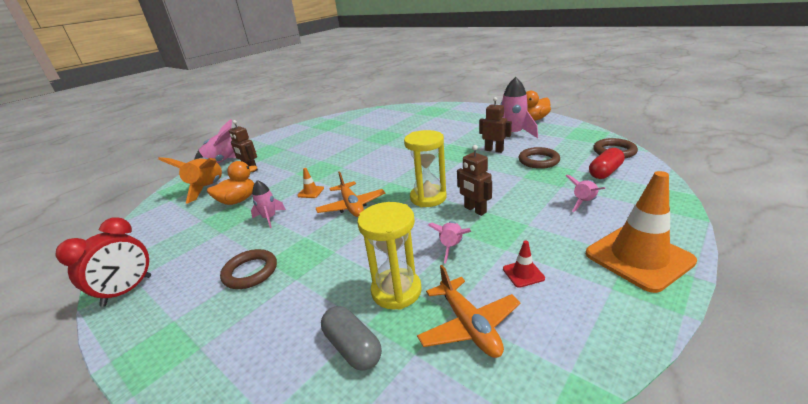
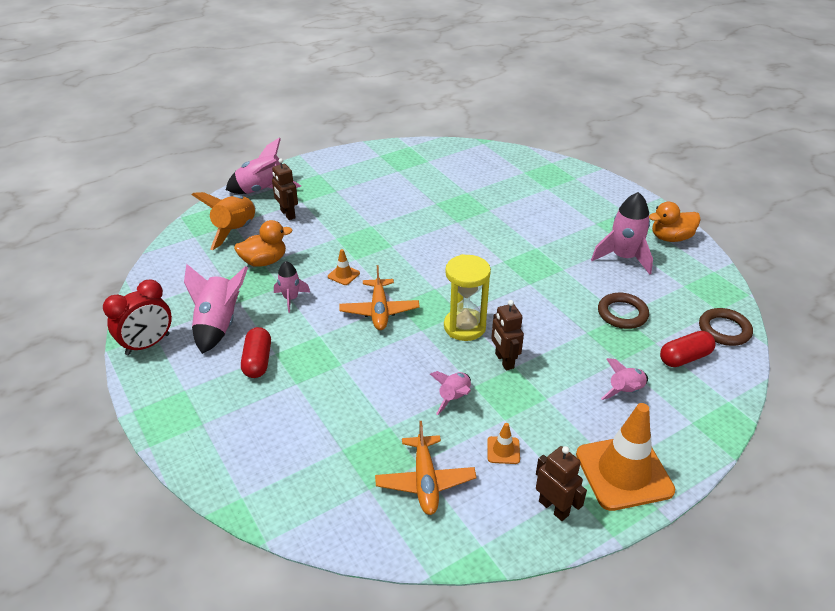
camera: 15 degrees right, 10 degrees up
brown ring [220,249,277,289] -> red capsule [241,327,271,378]
grey capsule [321,306,382,371] -> none
yellow hourglass [357,202,422,310] -> none
brown robot [479,97,512,153] -> brown robot moved to [536,446,587,521]
red traffic cone [503,241,545,288] -> orange traffic cone [487,423,520,464]
none -> pink rocket [184,263,248,354]

